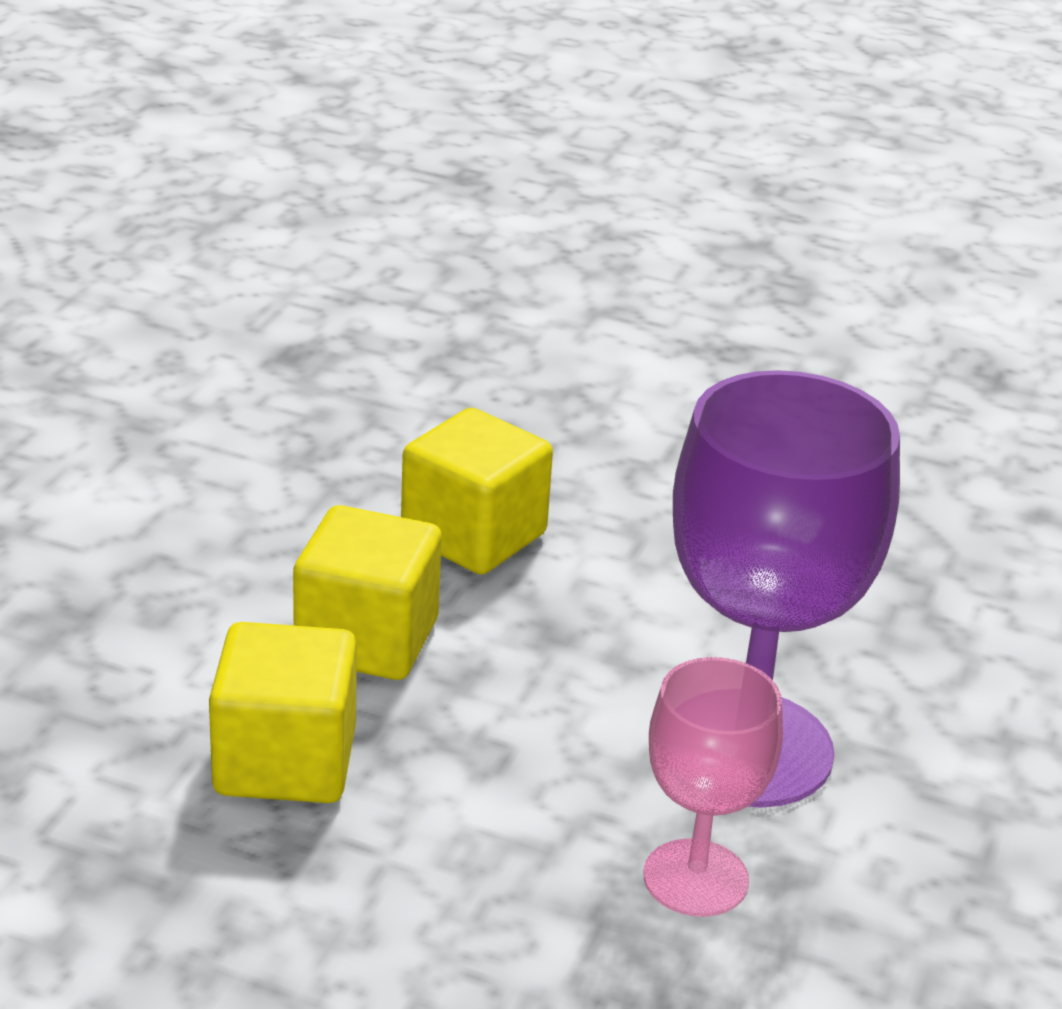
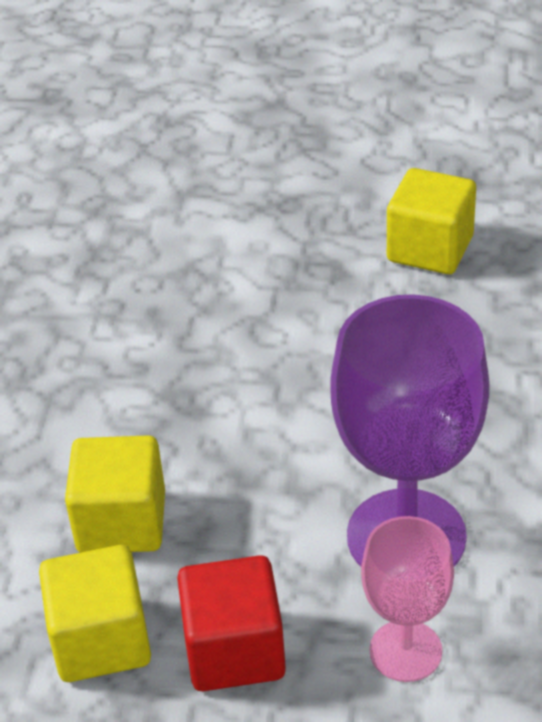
camera: 10 degrees left, 10 degrees up
yellow cube [401,408,553,575] -> yellow cube moved to [387,168,476,274]
none -> red cube [177,555,286,691]

